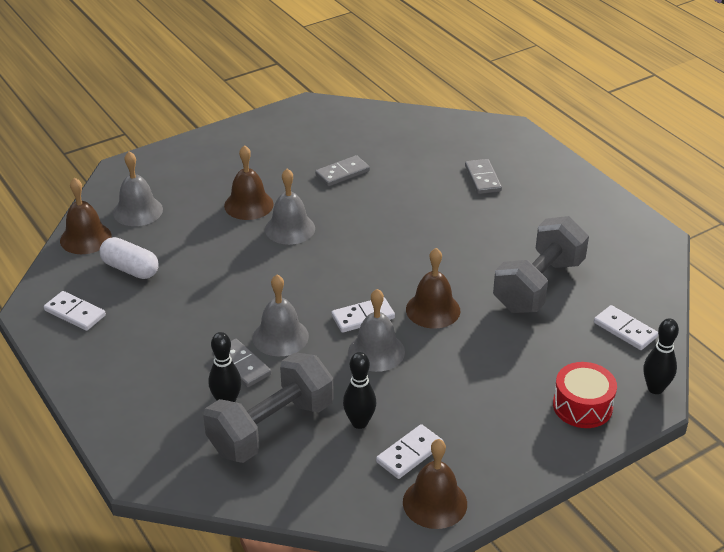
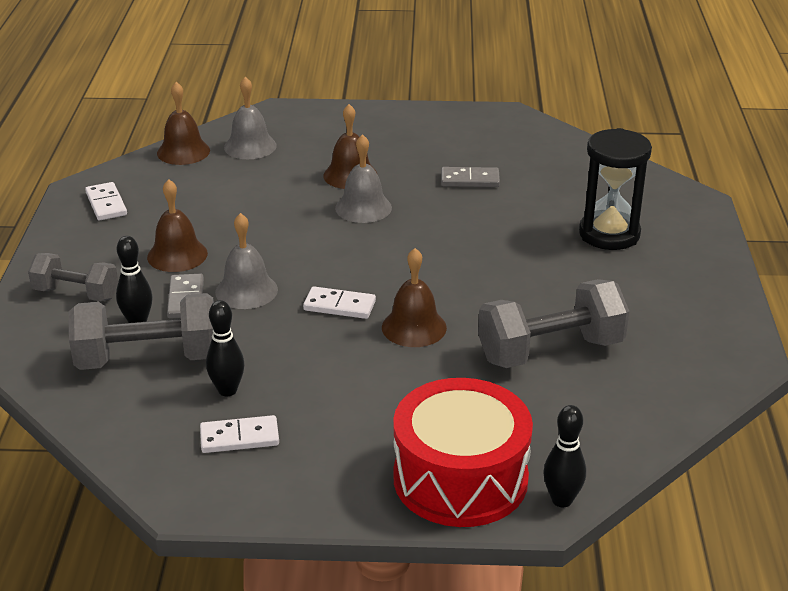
camera: 35 degrees right, 5 degrees down
white capsule [100,237,159,279] -> none
grey bell [348,289,405,372] -> none
brown bell [403,439,467,529] -> brown bell moved to [147,179,208,272]
grey domino [465,159,502,194] -> black hourglass [579,128,652,250]
red drum [553,362,617,428] -> red drum [393,378,533,527], size x1.79
white domino [594,305,658,350] -> none
none -> grey dumbbell [28,253,118,301]

